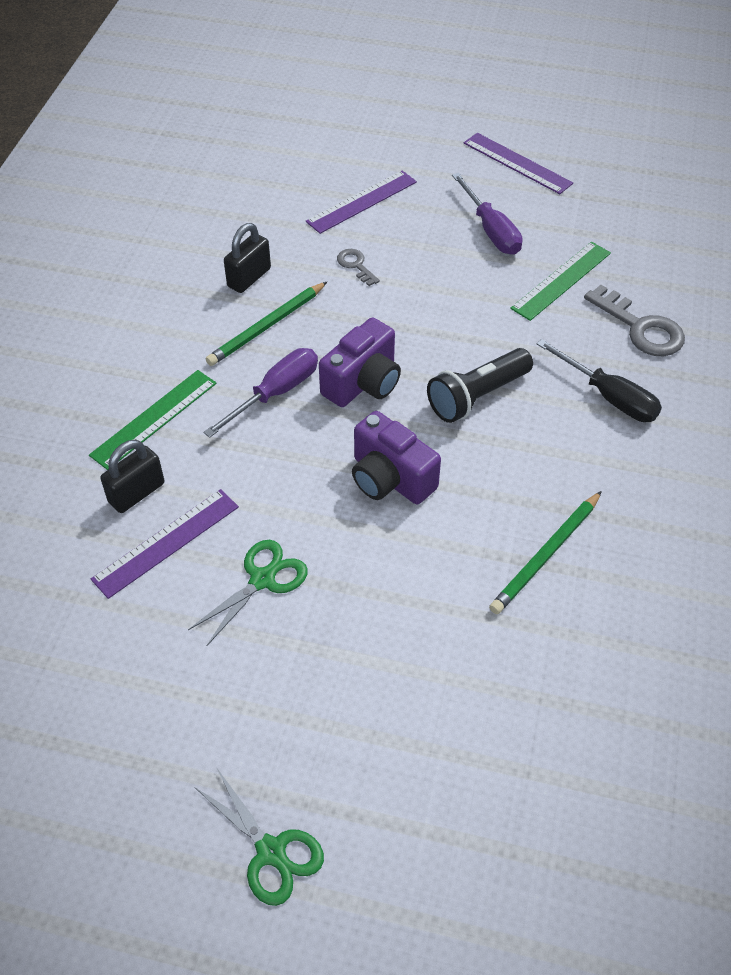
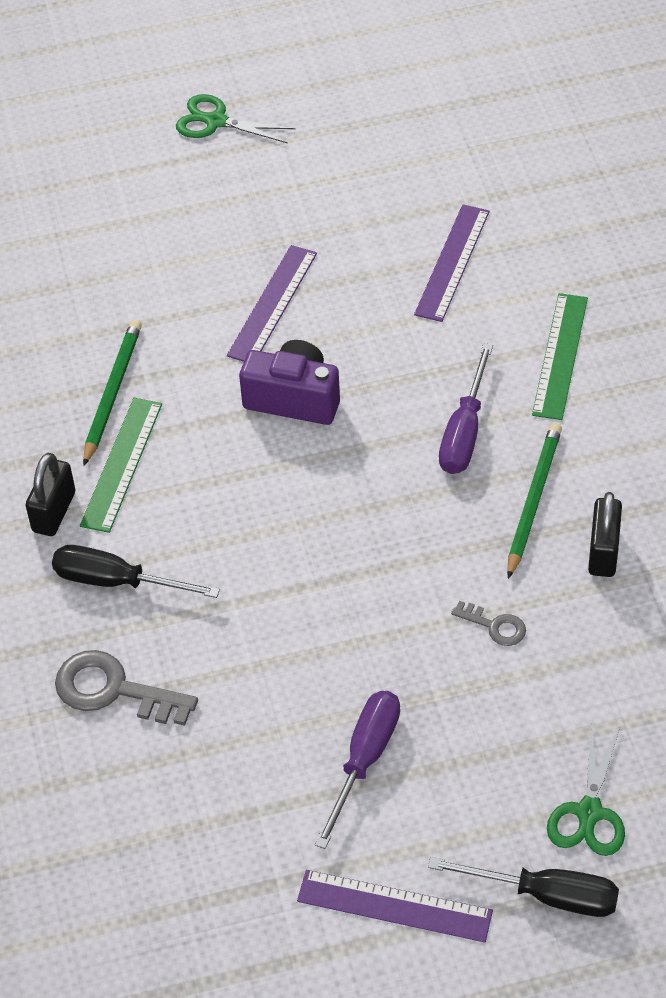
camera: 155 degrees right, 0 degrees up
black padlock [100,440,164,513] -> black padlock moved to [25,453,75,536]
green scissors [188,540,308,646] -> green scissors moved to [547,727,625,856]
purple ruler [306,171,417,234] -> purple ruler moved to [227,245,317,362]
purple camera [319,317,401,407] -> none
black flashlight [427,348,533,423] -> none
purple screwdriver [452,173,522,255] -> purple screwdriver turned 75 degrees clockwise [315,691,400,849]
green ruler [510,242,611,321] -> green ruler moved to [80,398,162,533]
none -> black screwdriver [428,857,619,917]

